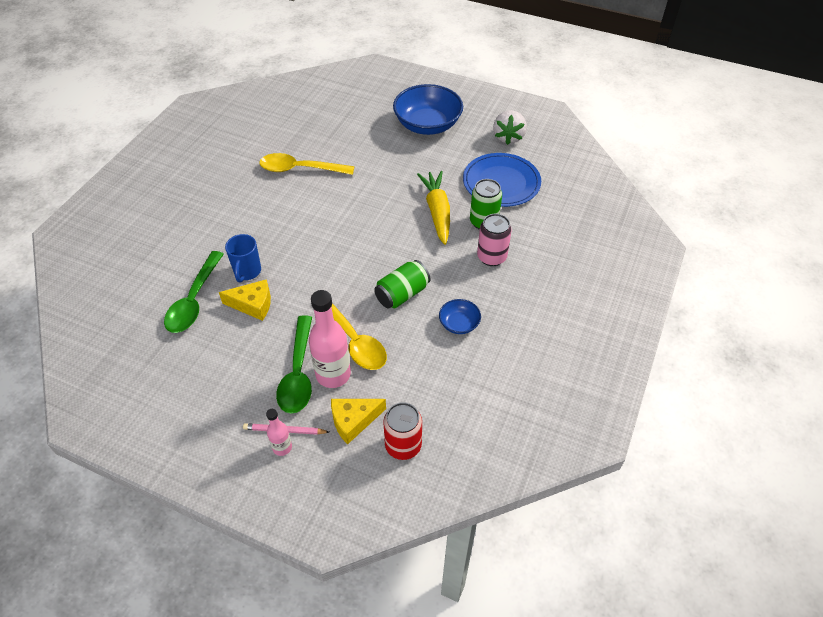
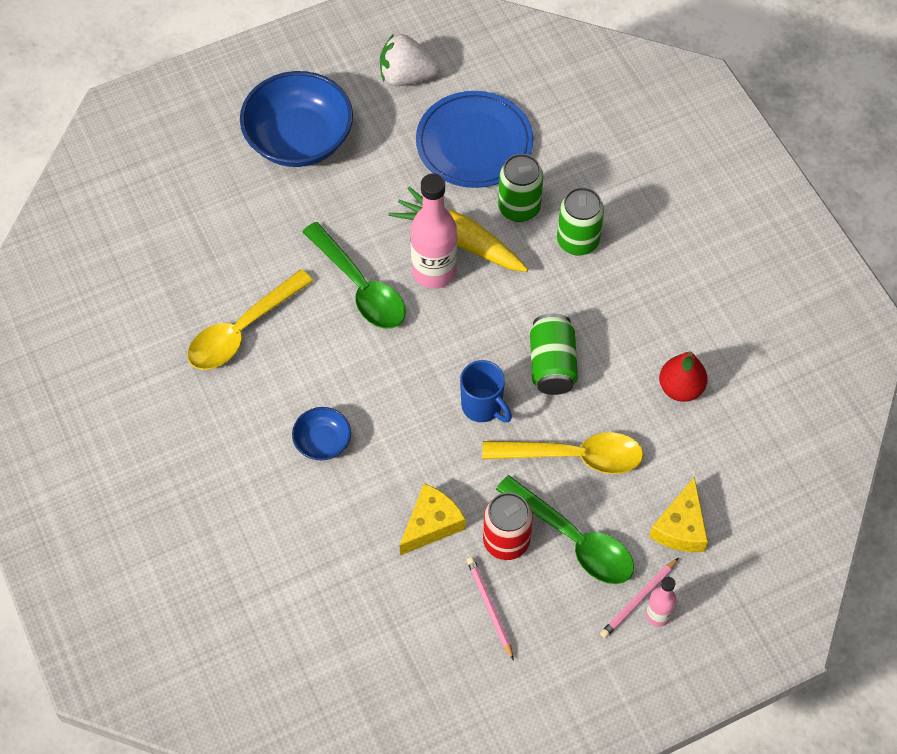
camera: 50 degrees left, 10 degrees up
green spoon [164,251,224,333] -> green spoon moved to [302,222,405,329]
blue mug [225,234,261,283] -> blue mug moved to [460,360,512,422]
pink bottle [309,290,351,388] -> pink bottle moved to [410,173,457,289]
red can [383,402,422,460] -> red can moved to [483,492,533,560]
blue bowl [439,299,481,334] -> blue bowl moved to [292,407,351,460]
pink can [477,214,512,266] -> green can [557,187,604,256]
white strawberry [493,110,527,145] -> white strawberry turned 135 degrees clockwise [380,34,440,86]
none -> pink pencil [467,557,514,661]
none -> red pear [659,351,707,402]

